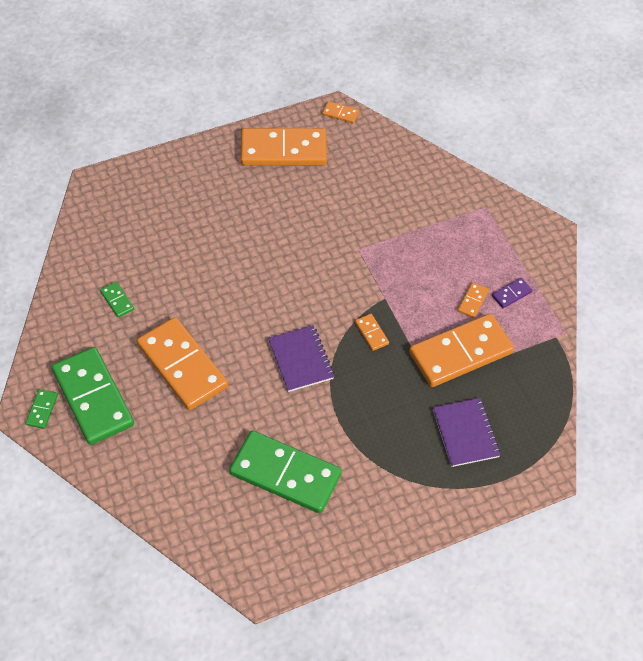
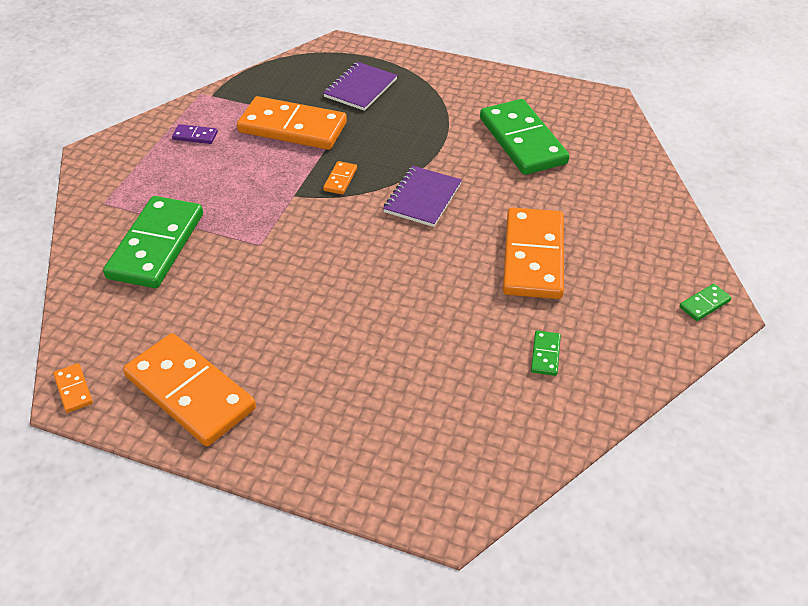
camera: 135 degrees left, 10 degrees down
green domino [52,347,134,445] -> green domino moved to [103,196,203,288]
orange domino [457,282,489,318] -> none

